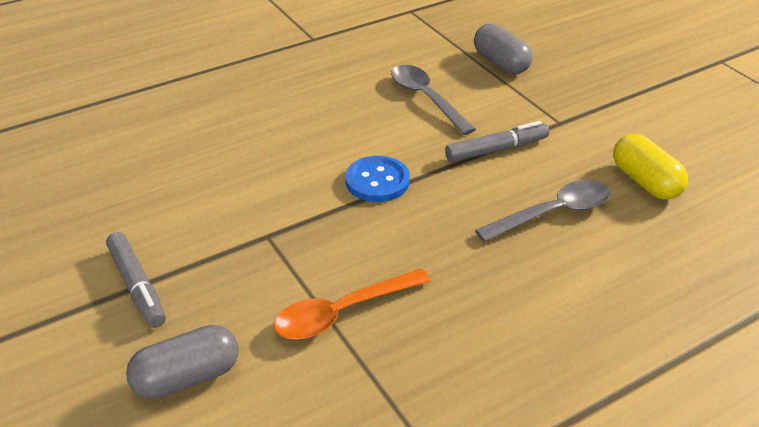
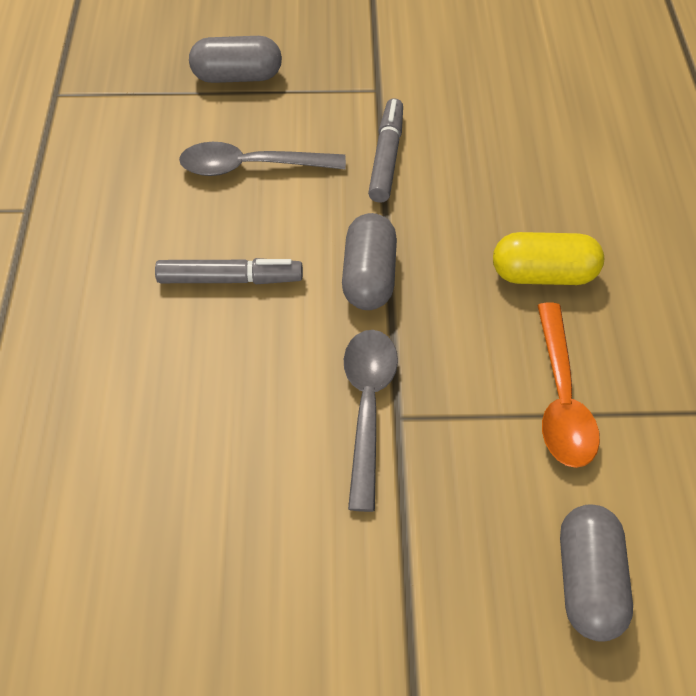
camera: 60 degrees left, 15 degrees up
grey marker [106,232,166,328] -> grey marker moved to [155,258,303,284]
blue button [345,156,410,202] -> grey capsule [342,213,397,310]
grey spoon [475,180,610,242] -> grey spoon moved to [344,330,398,512]
yellow capsule [613,134,688,200] -> yellow capsule moved to [493,232,604,285]

